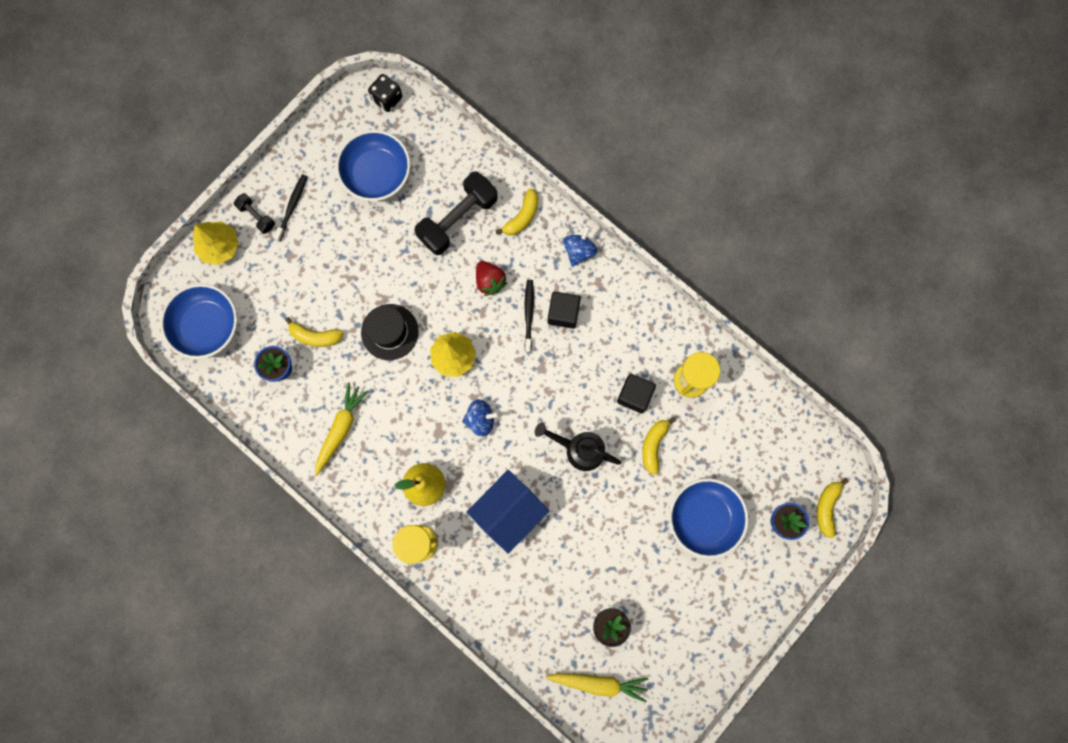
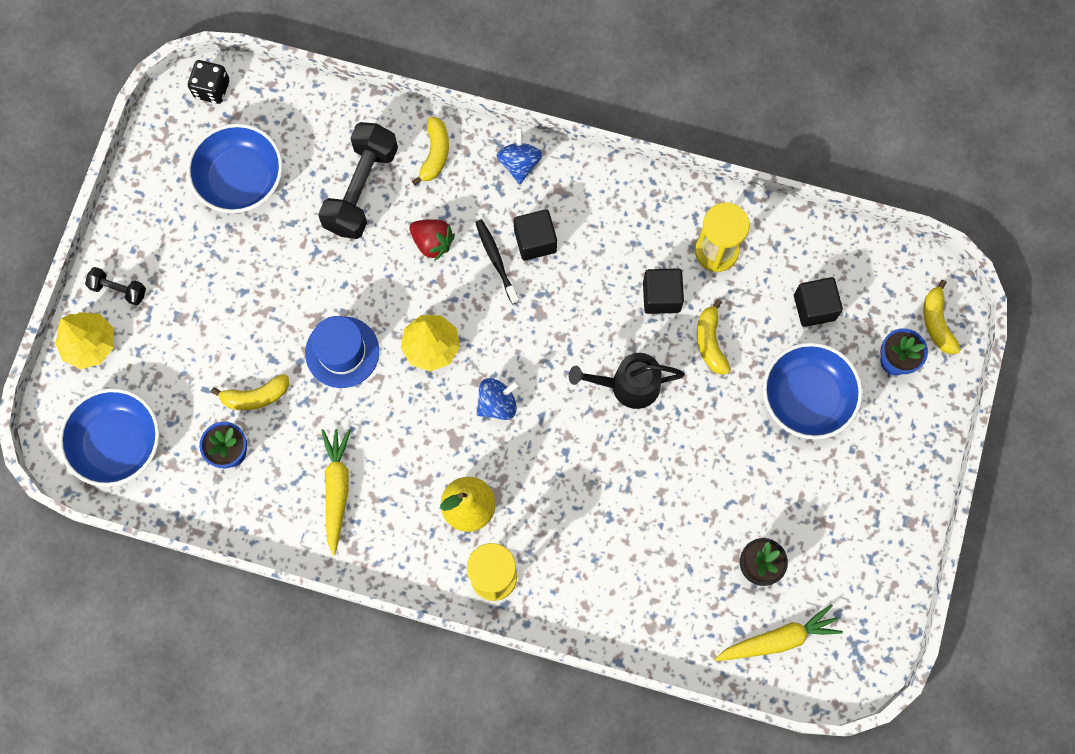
camera: 25 degrees left, 5 degrees down
black toothbrush [273,174,307,242] -> none
black hat [361,304,419,360] -> blue hat [305,316,379,388]
blue house [467,470,549,554] -> none
none -> black cube [794,277,843,327]

